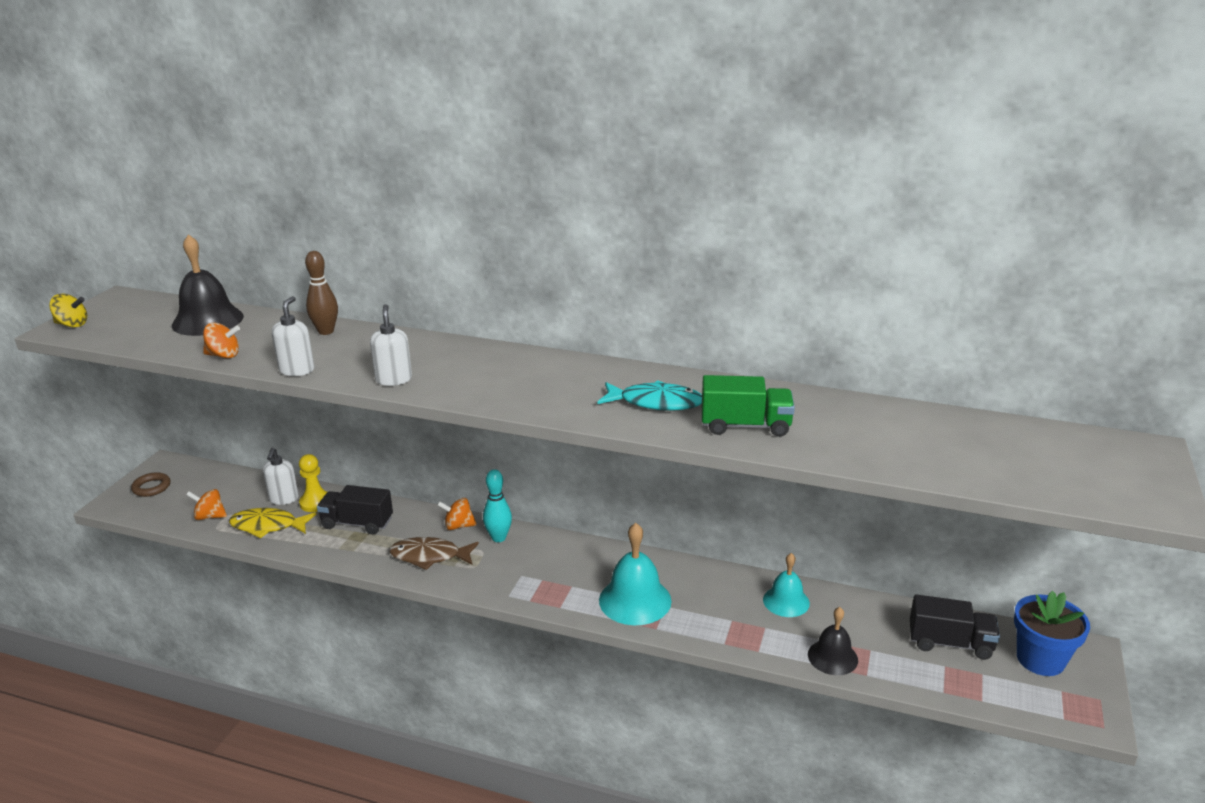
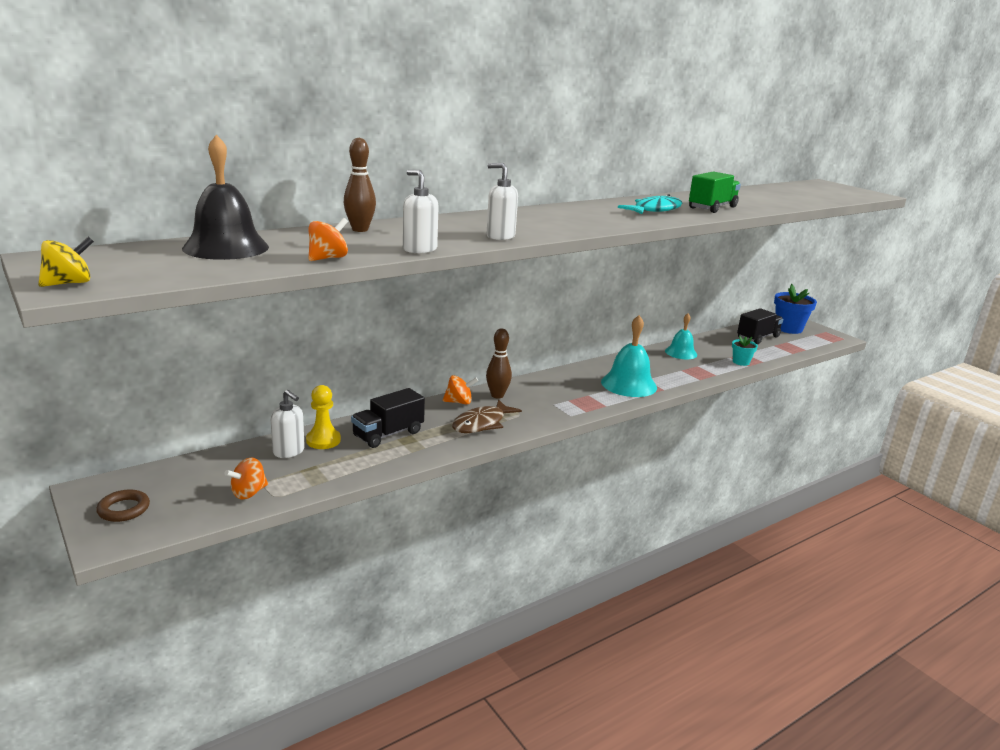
camera: 55 degrees left, 5 degrees down
yellow fish [229,508,316,538] -> none
orange spinning top [437,498,477,530] -> orange spinning top turned 135 degrees counterclockwise [443,375,478,404]
turquoise bowling pin [483,469,512,542] -> brown bowling pin [486,328,512,398]
black bell [808,607,858,675] -> turquoise flower pot [732,336,758,366]

